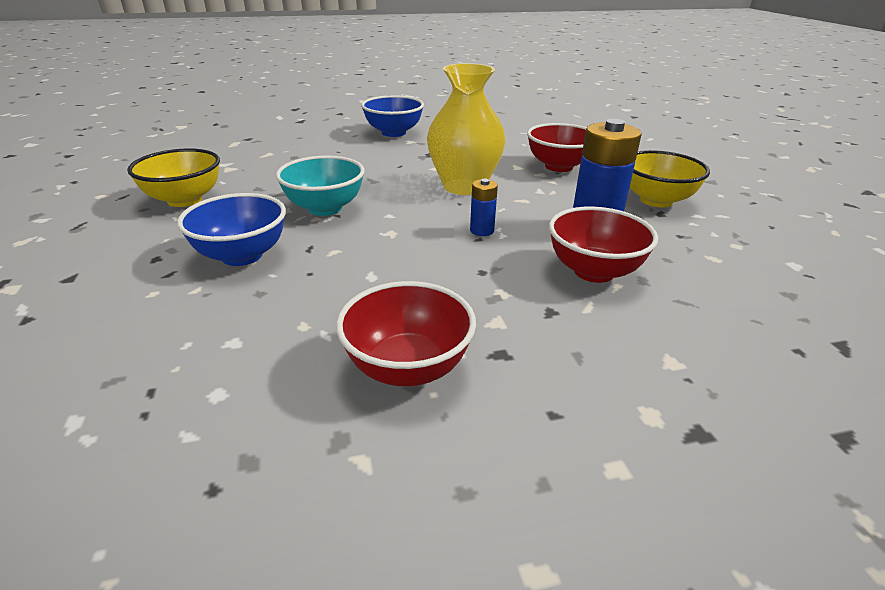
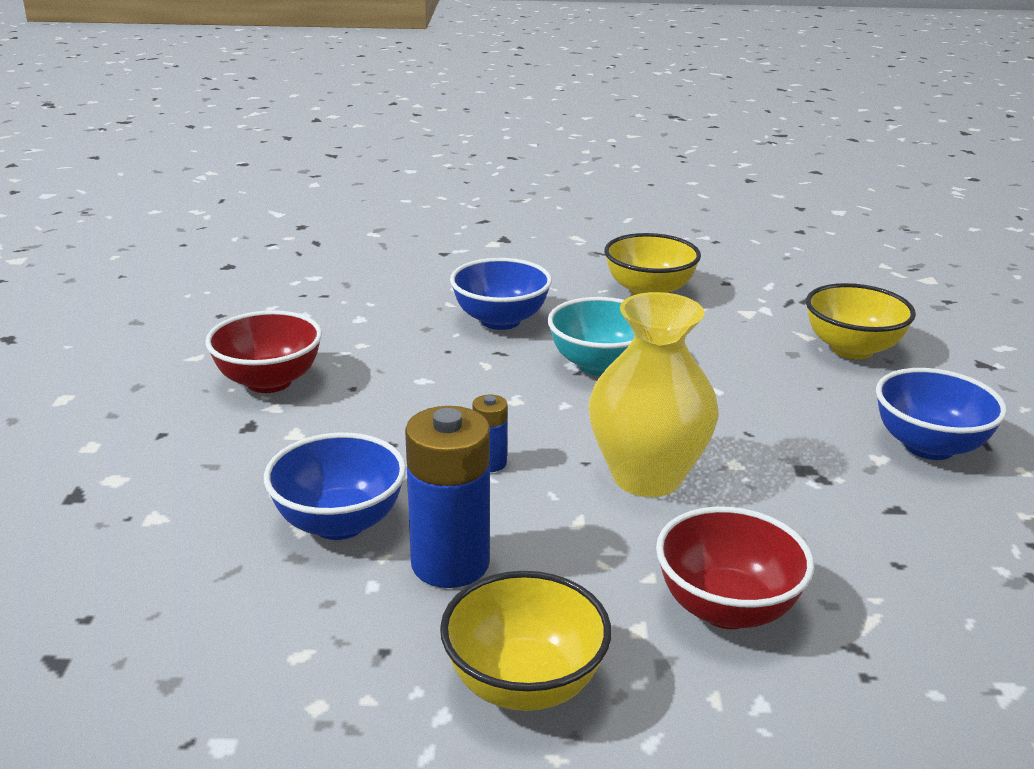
camera: 105 degrees right, 5 degrees down
red bowl [549,206,658,283] -> blue bowl [264,432,406,540]
none -> yellow bowl [806,283,916,359]

